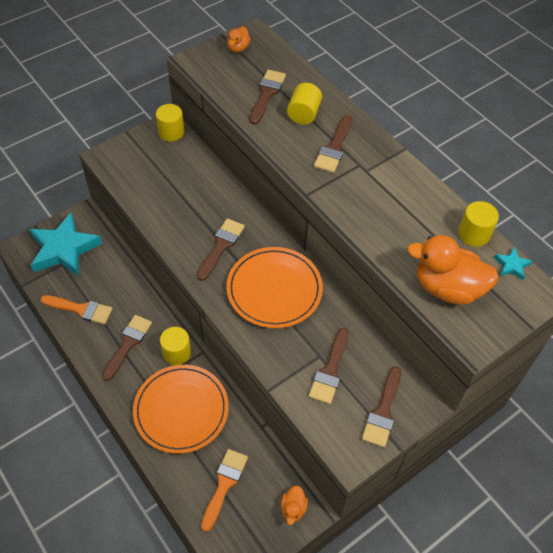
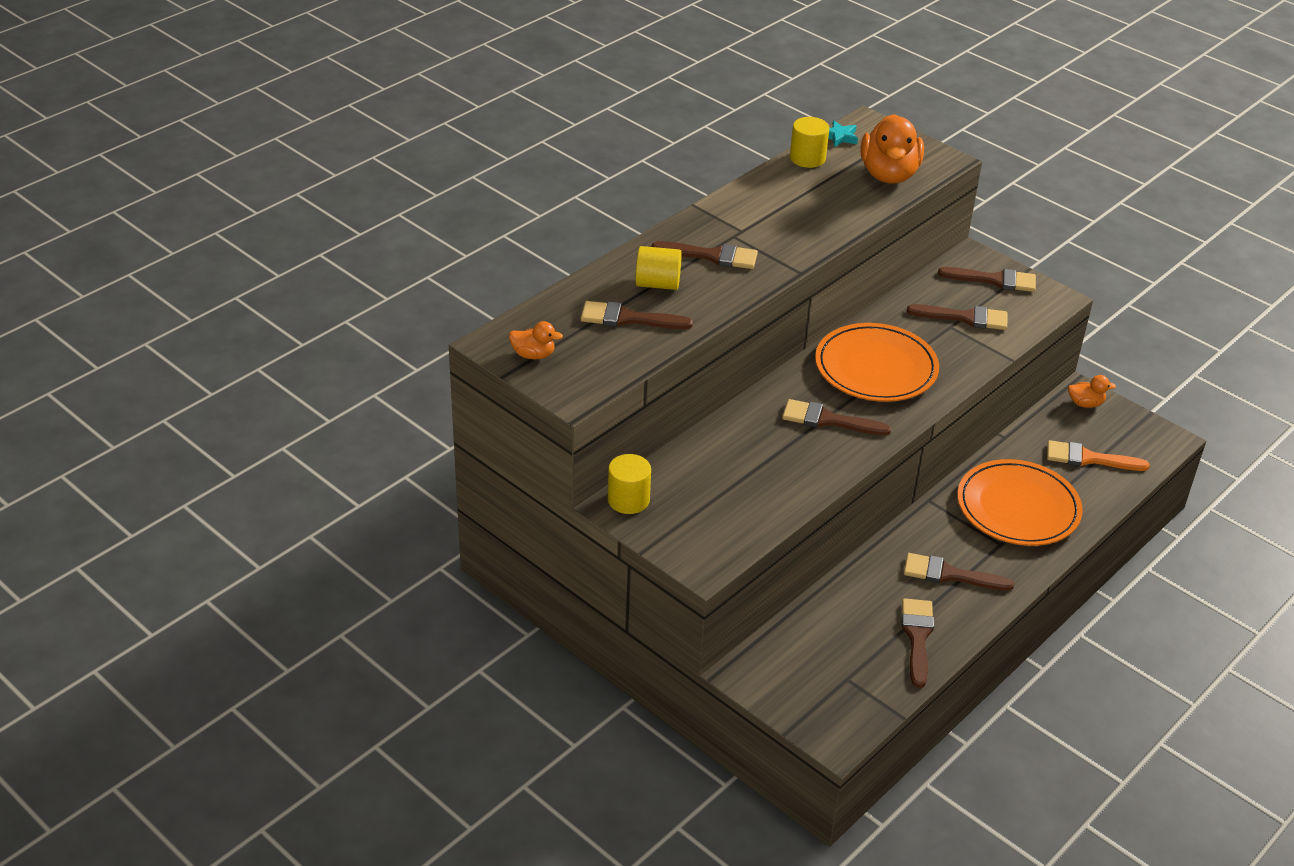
camera: 100 degrees left, 15 degrees down
turquoise star [29,213,102,277] -> none
orange brush [40,295,113,325] -> brown brush [902,598,934,688]
yellow cylinder [160,327,191,365] -> none

